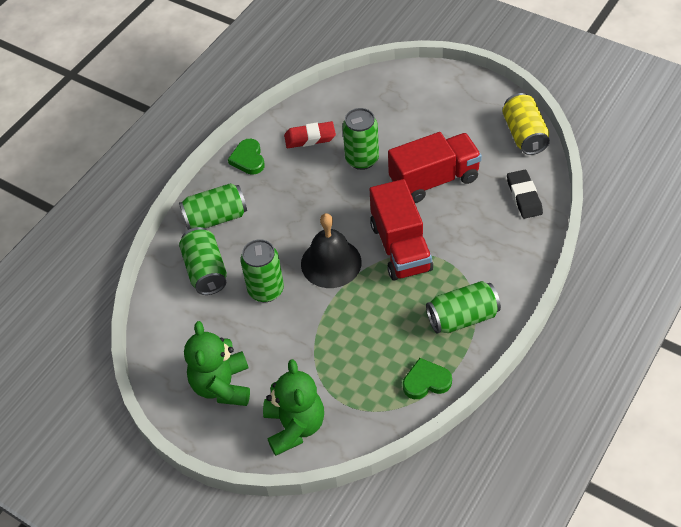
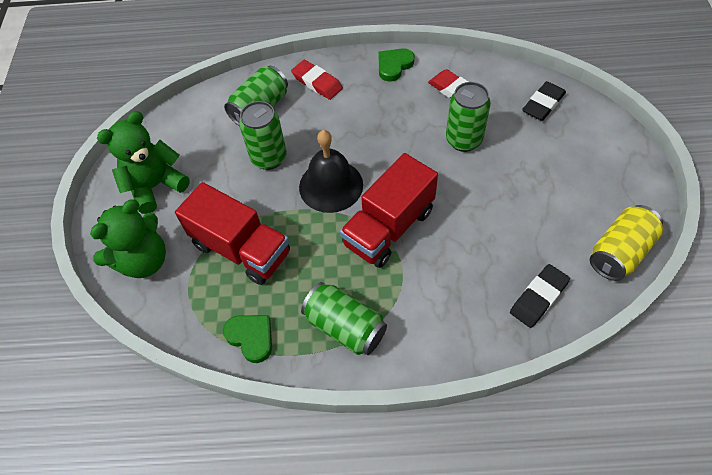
camera: 55 degrees right, 5 degrees up
green can [179,183,247,230] -> red eraser [291,60,343,100]
red truck [388,132,482,203] -> red truck moved to [175,182,290,285]
none -> black eraser [522,81,566,121]

